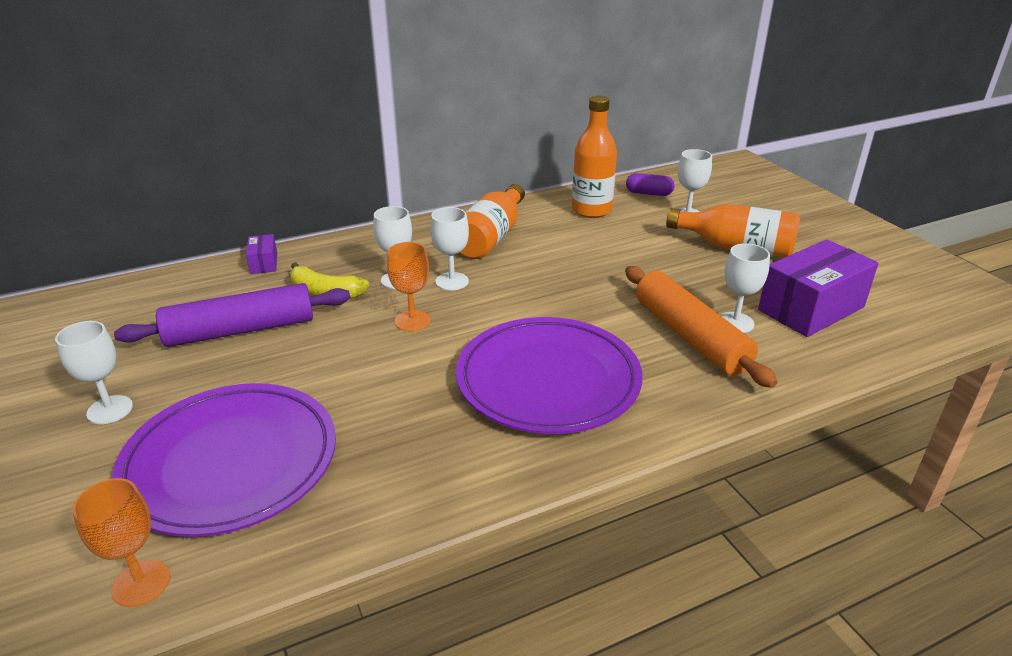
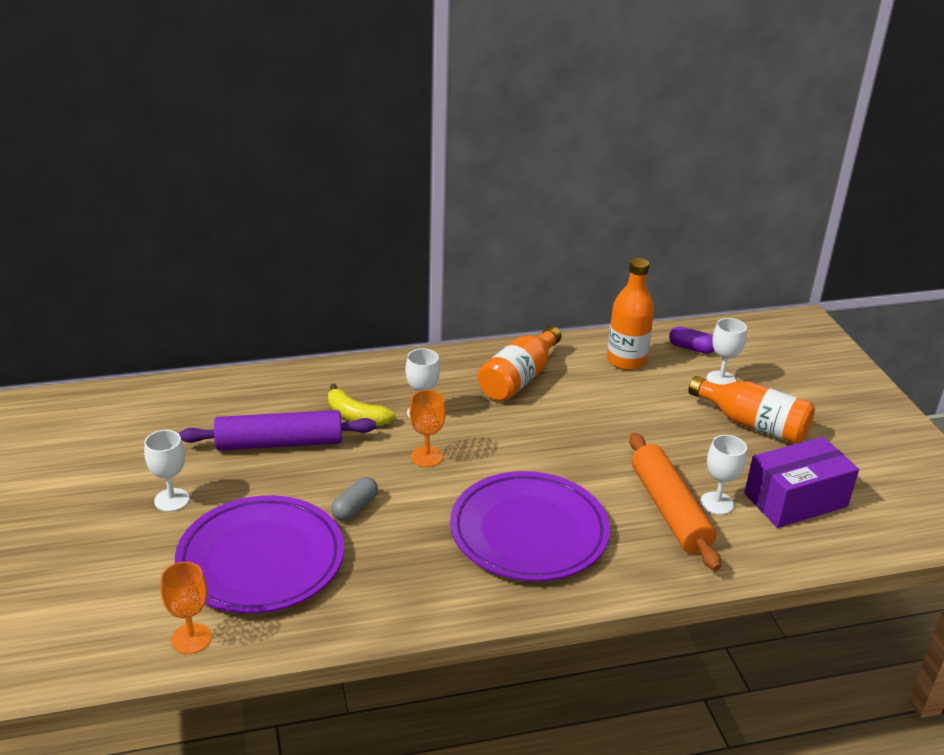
camera: 10 degrees right, 0 degrees up
purple box [246,234,277,274] -> none
white goblet [430,207,469,291] -> none
none -> grey capsule [331,477,378,521]

